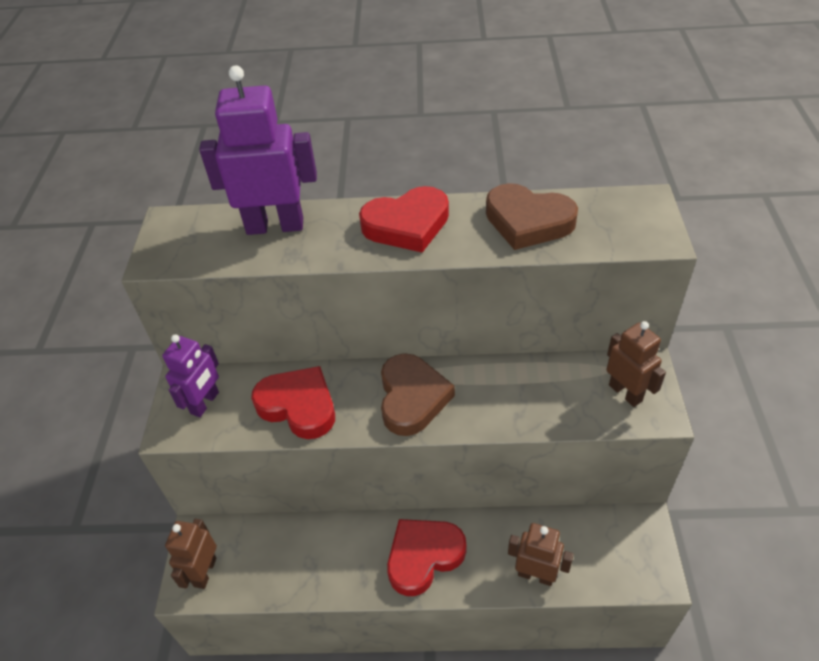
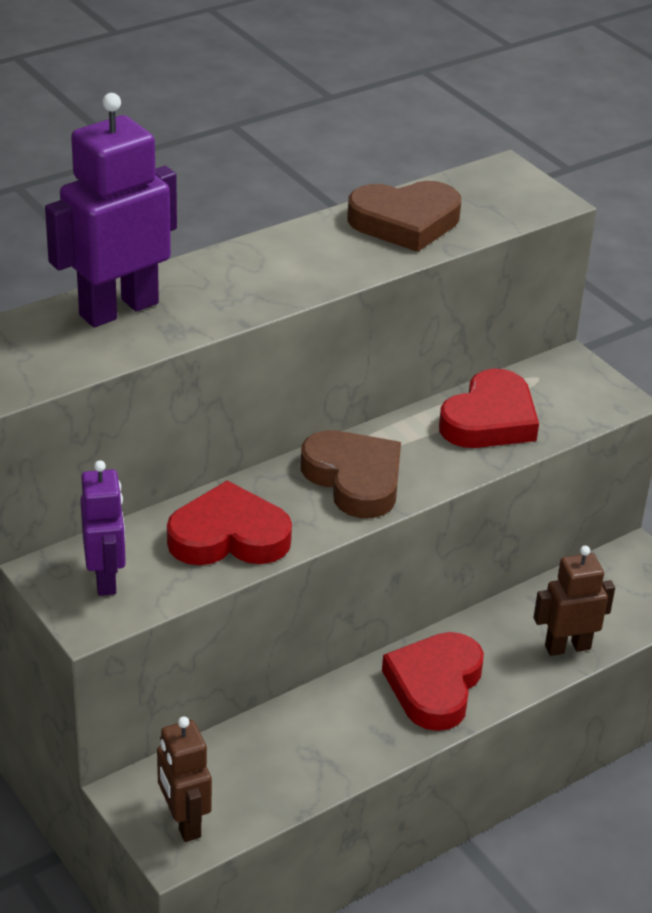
camera: 40 degrees left, 10 degrees down
red heart [359,186,449,253] -> red heart moved to [439,368,539,448]
brown robot [606,321,666,407] -> none

